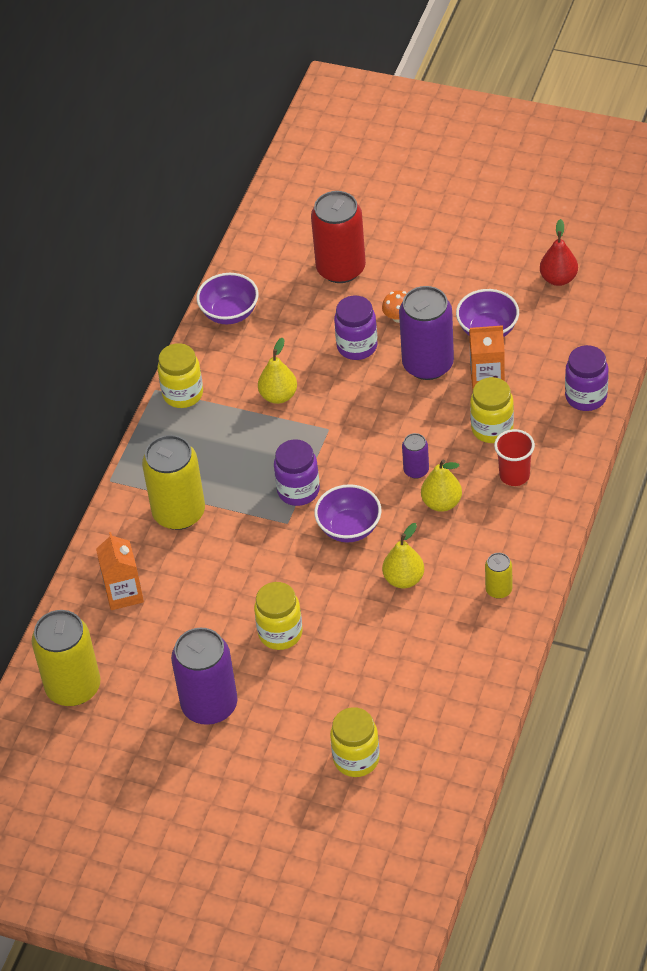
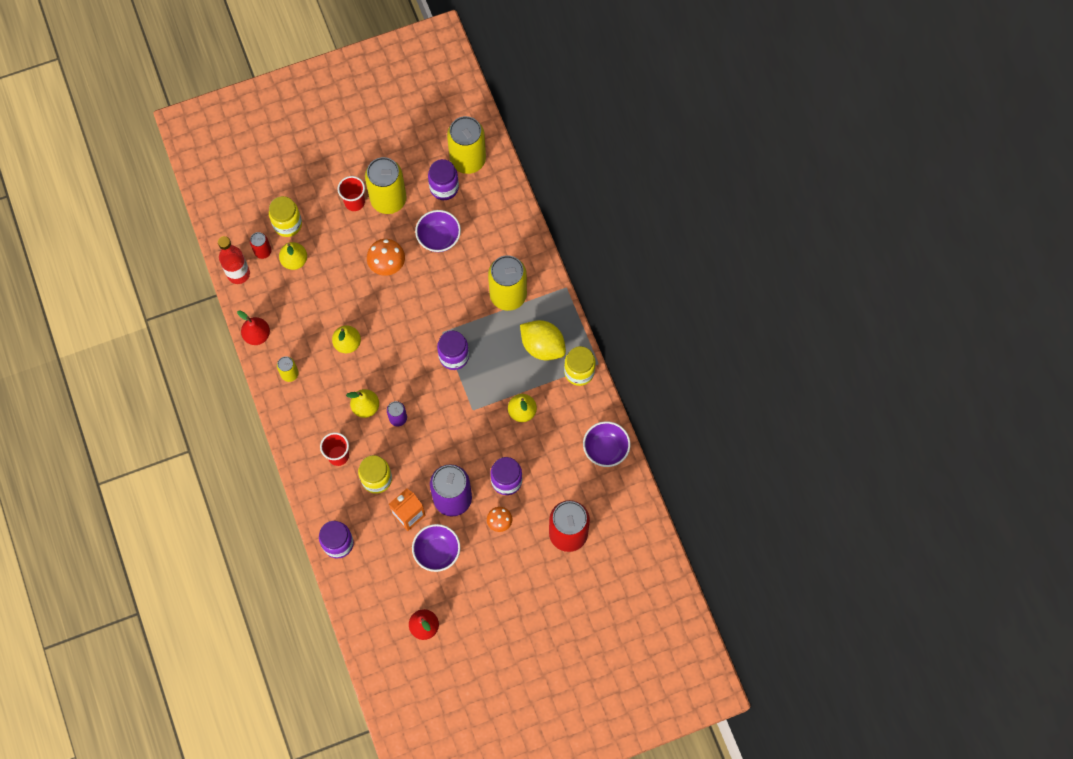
camera: 135 degrees right, 20 degrees up
orange carton [96,532,144,610] -> none
purple can [171,628,238,725] -> yellow can [365,157,406,214]
yellow jar [254,582,303,650] -> orange mushroom [367,239,405,276]
purple bowl [314,484,381,542] -> purple bowl moved to [415,210,461,252]
none -> red bottle [218,236,250,284]
none -> red pear [237,310,270,345]
none -> red can [250,232,272,259]
none -> yellow pear [279,242,307,270]
none -> red cup [338,176,365,211]
none -> purple jar [428,159,459,200]
none -> yellow lemon [520,320,566,361]

